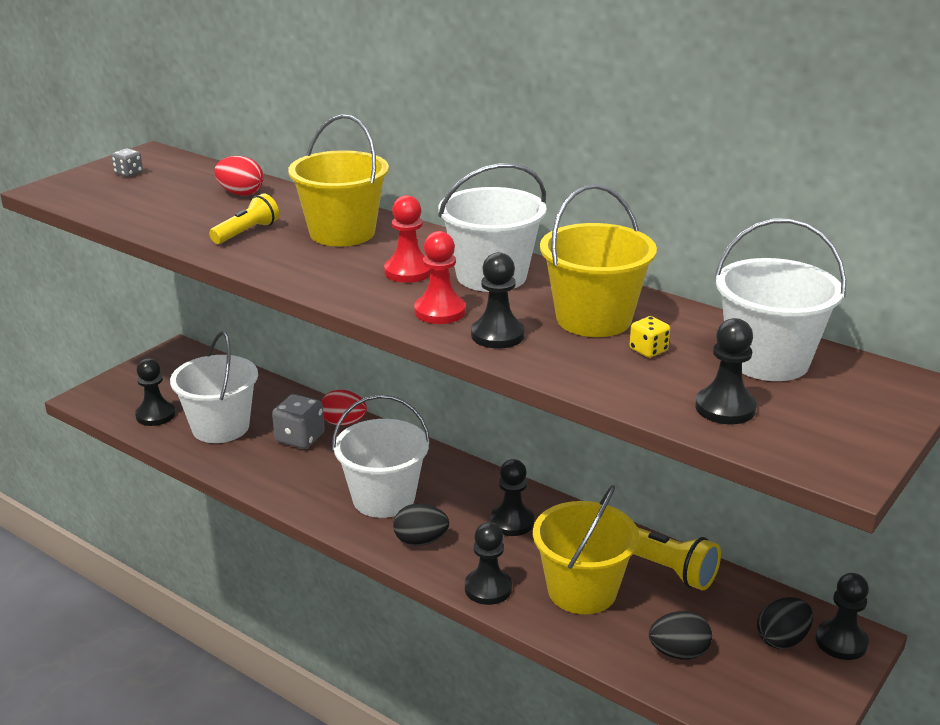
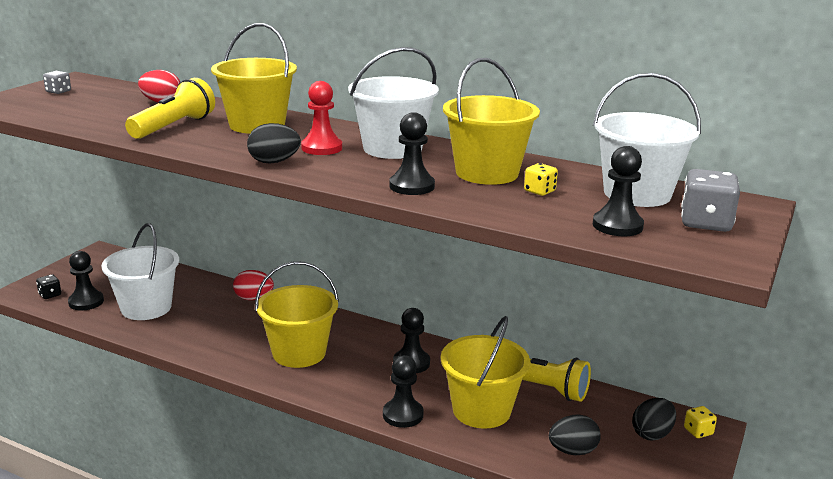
camera: 10 degrees left, 5 degrees down
yellow flashlight [209,193,279,244] -> yellow flashlight [125,78,215,139], size x1.52
grey dice [272,394,325,449] -> grey dice moved to [681,169,740,232]
white bucket [332,395,431,518] -> yellow bucket [255,261,339,368]
black egg [393,504,449,546] -> black egg moved to [247,123,301,163]
red pawn [414,231,466,324] -> none
black pawn [815,573,869,660] -> yellow dice [684,406,717,438]
none -> black dice [36,274,61,299]

